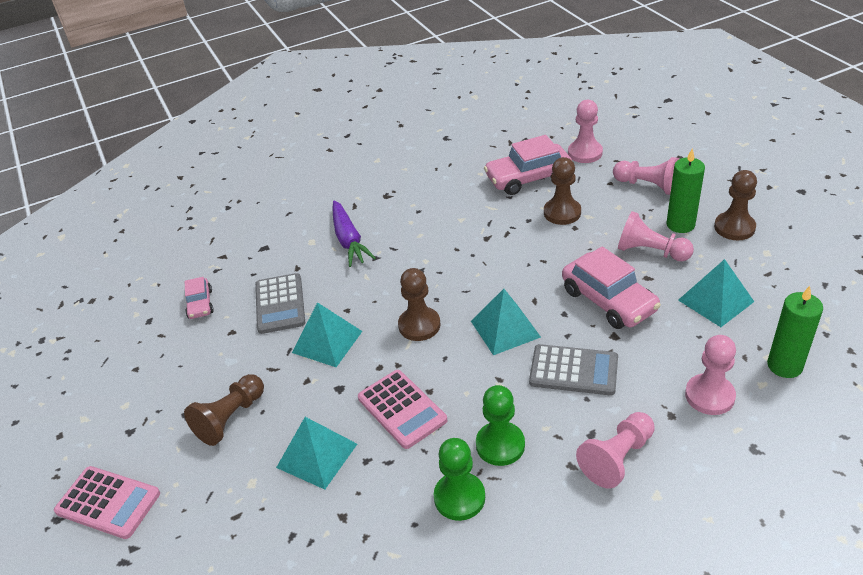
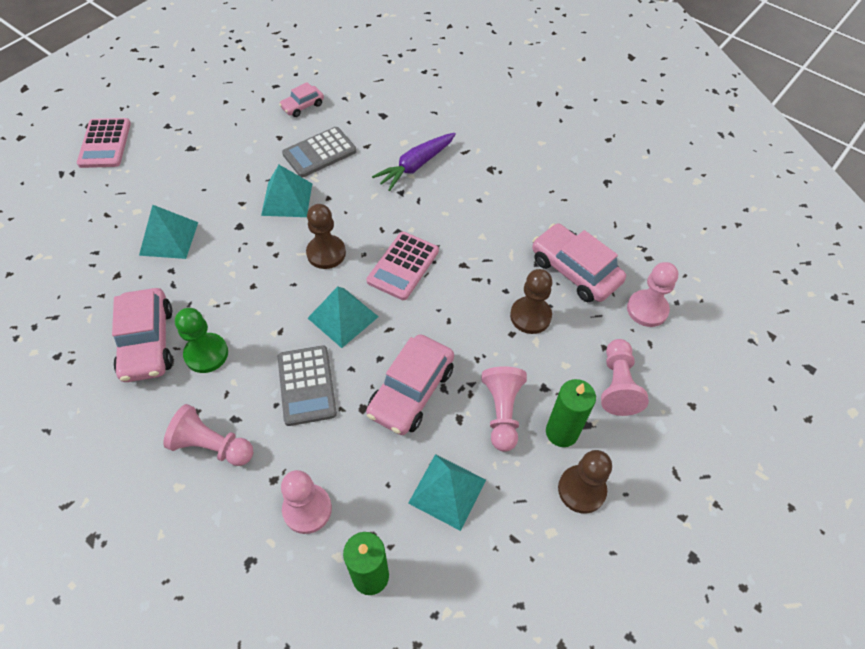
camera: 60 degrees right, 15 degrees up
brown pawn [184,374,264,446] -> none
pink calculator [358,370,447,449] -> pink calculator moved to [367,232,439,300]
green pawn [434,438,485,521] -> pink car [112,288,173,382]

